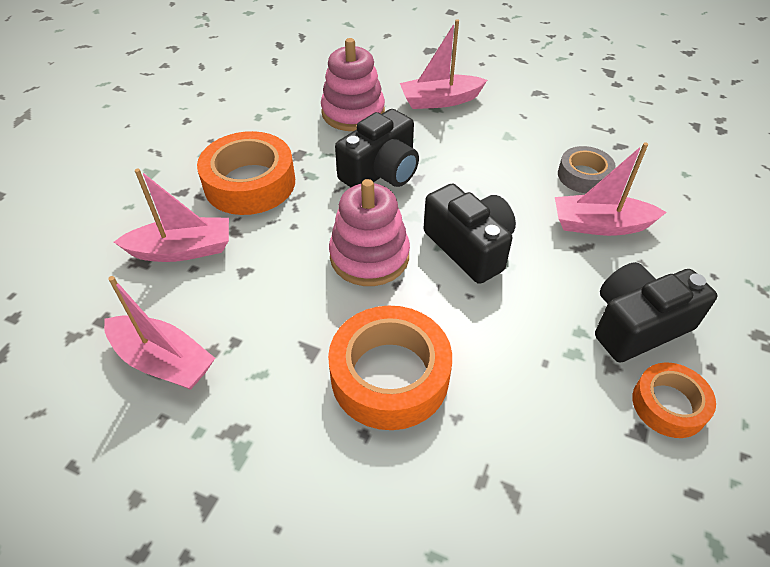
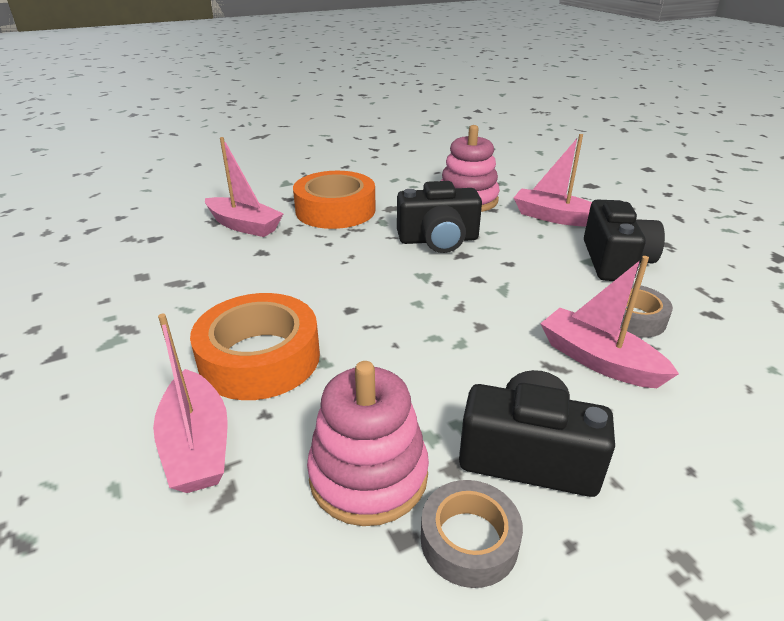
camera: 40 degrees right, 15 degrees down
pink boat [104,276,215,390] -> pink boat moved to [153,314,228,493]
pink stacking toy [329,179,410,286] -> pink stacking toy moved to [307,361,429,526]
black camera [423,184,516,284] -> black camera moved to [584,199,665,281]
orange tape [632,363,716,438] -> grey tape [421,480,523,588]

